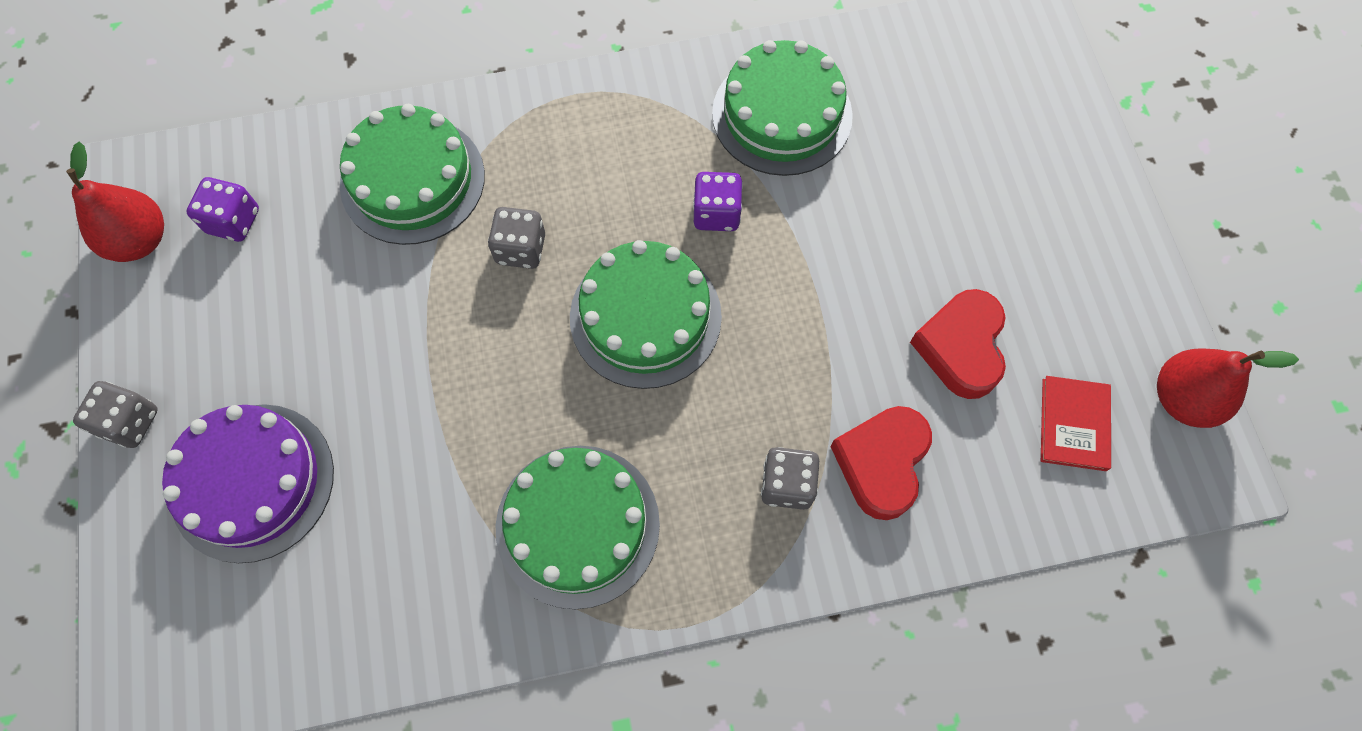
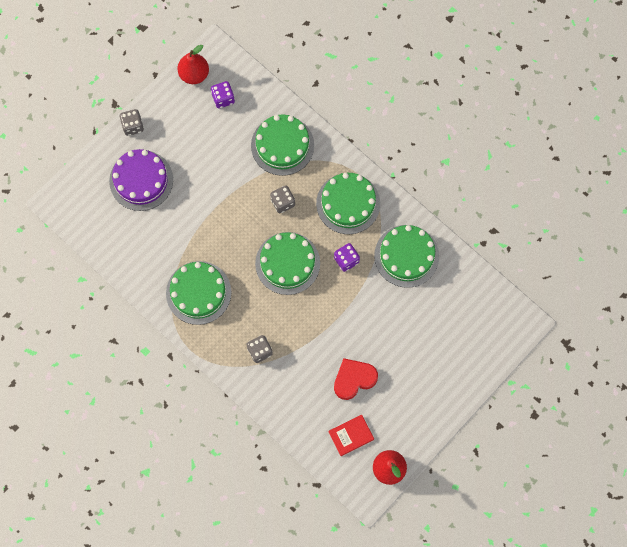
camera: 55 degrees right, 5 degrees up
red heart [830,406,932,520] -> none
none -> green cake [316,173,380,234]

